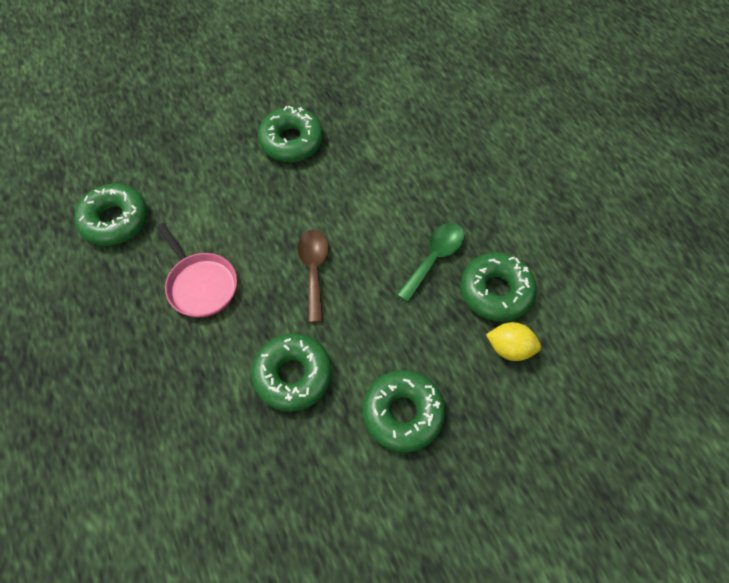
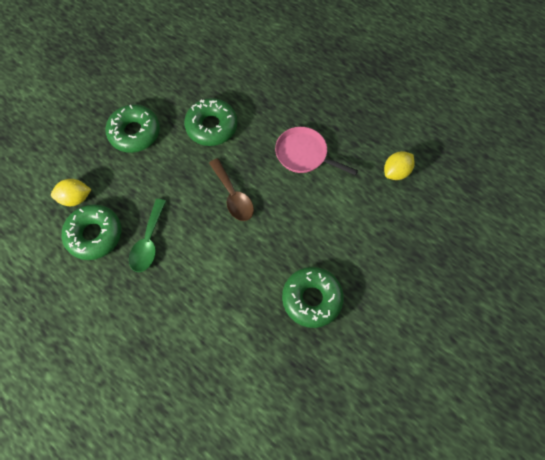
camera: 155 degrees right, 5 degrees up
green donut [75,184,148,246] -> yellow lemon [384,151,415,180]

